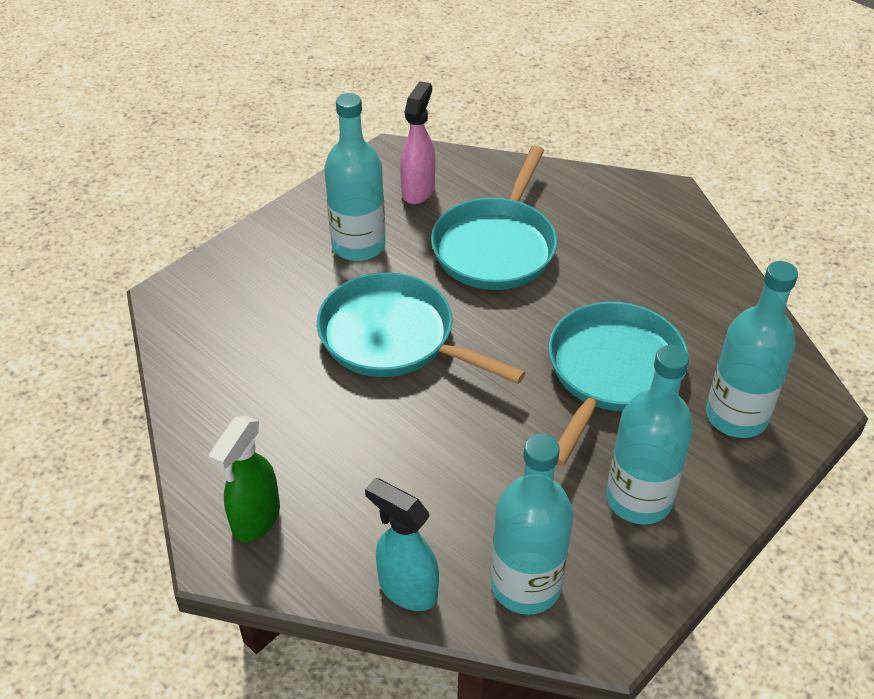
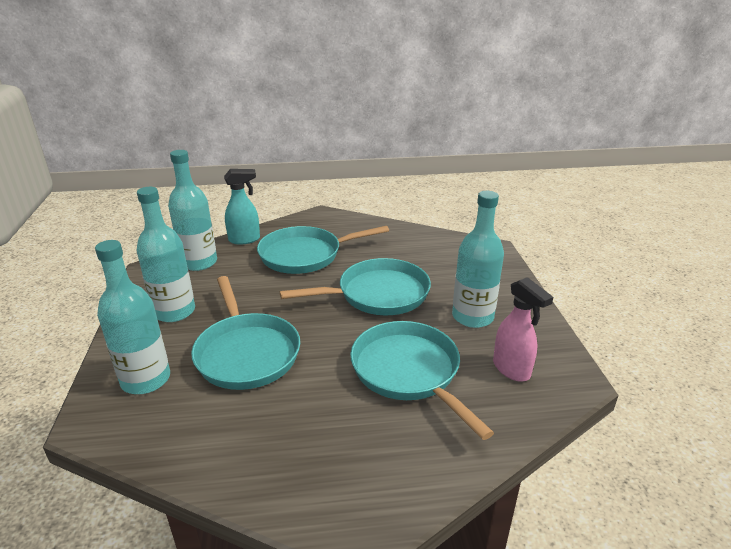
camera: 130 degrees right, 15 degrees down
green spray bottle [209,416,280,542] -> none
none -> turquoise pan [257,226,389,274]

